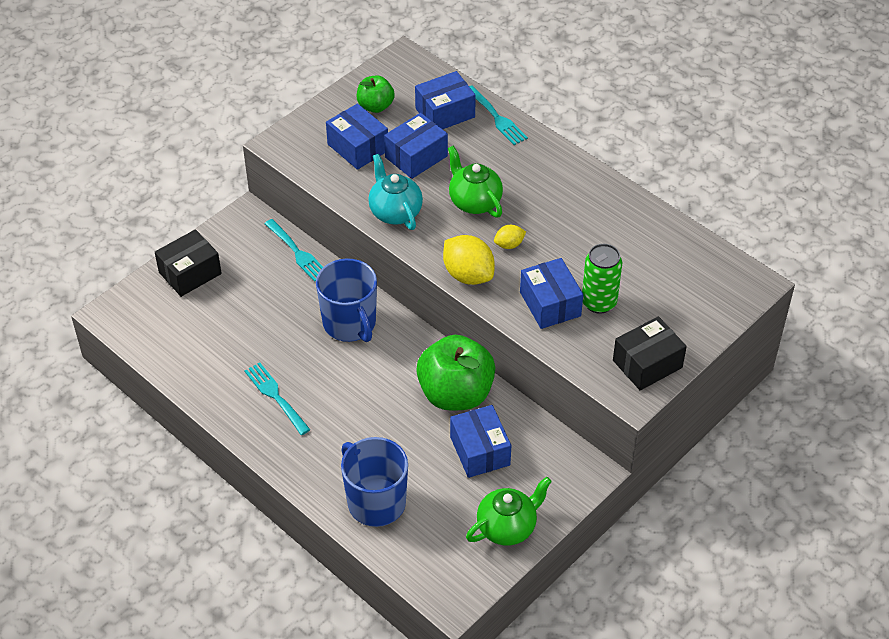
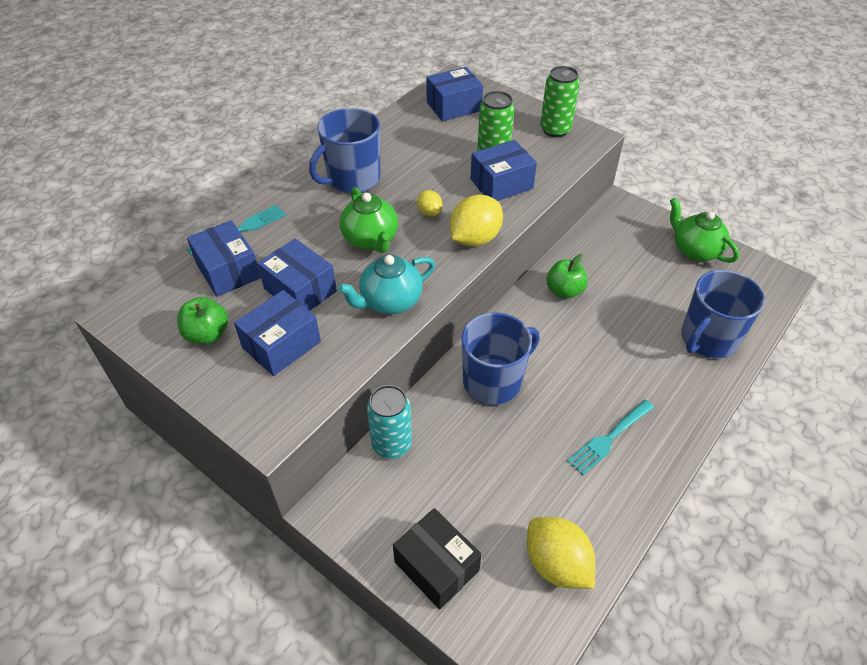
camera: 95 degrees left, 0 degrees up
turquoise fork [264,219,323,282] -> turquoise can [367,385,412,459]
green apple [416,335,495,410] -> green apple [547,254,588,299], size x0.54
green teapot [448,146,503,218] -> green teapot turned 75 degrees counterclockwise [340,187,398,253]
blue box [450,405,511,478] -> blue box moved to [426,67,483,121]
black box [613,316,687,390] -> green can [540,66,580,138]
none -> blue mug [309,108,380,194]
none -> yellow lemon [527,517,595,589]

